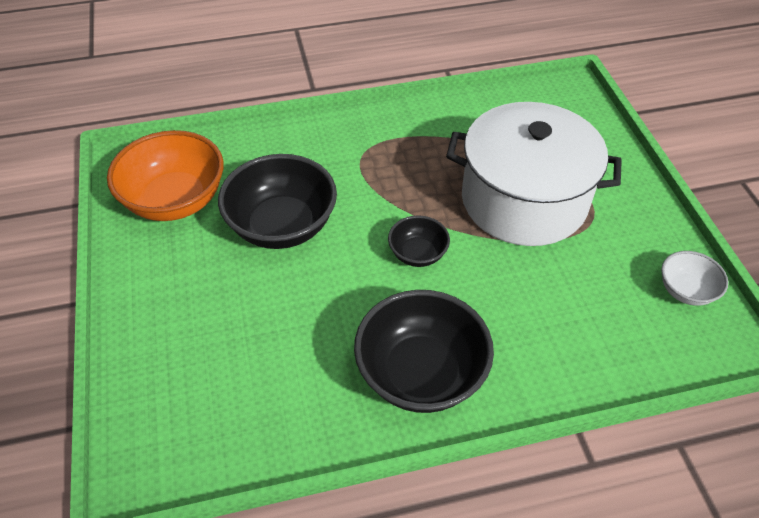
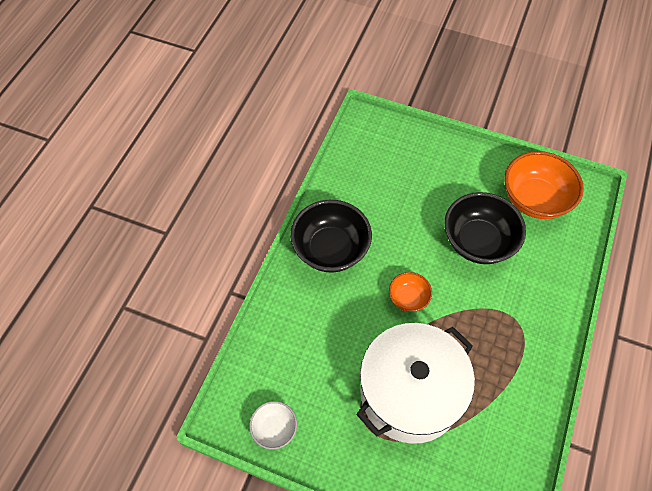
camera: 125 degrees right, 10 degrees up
black bowl [388,215,450,267] -> orange bowl [389,272,432,312]

